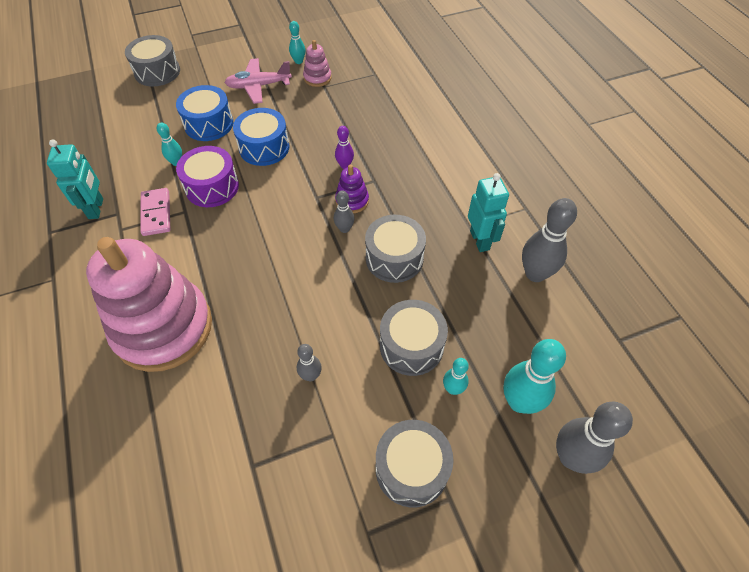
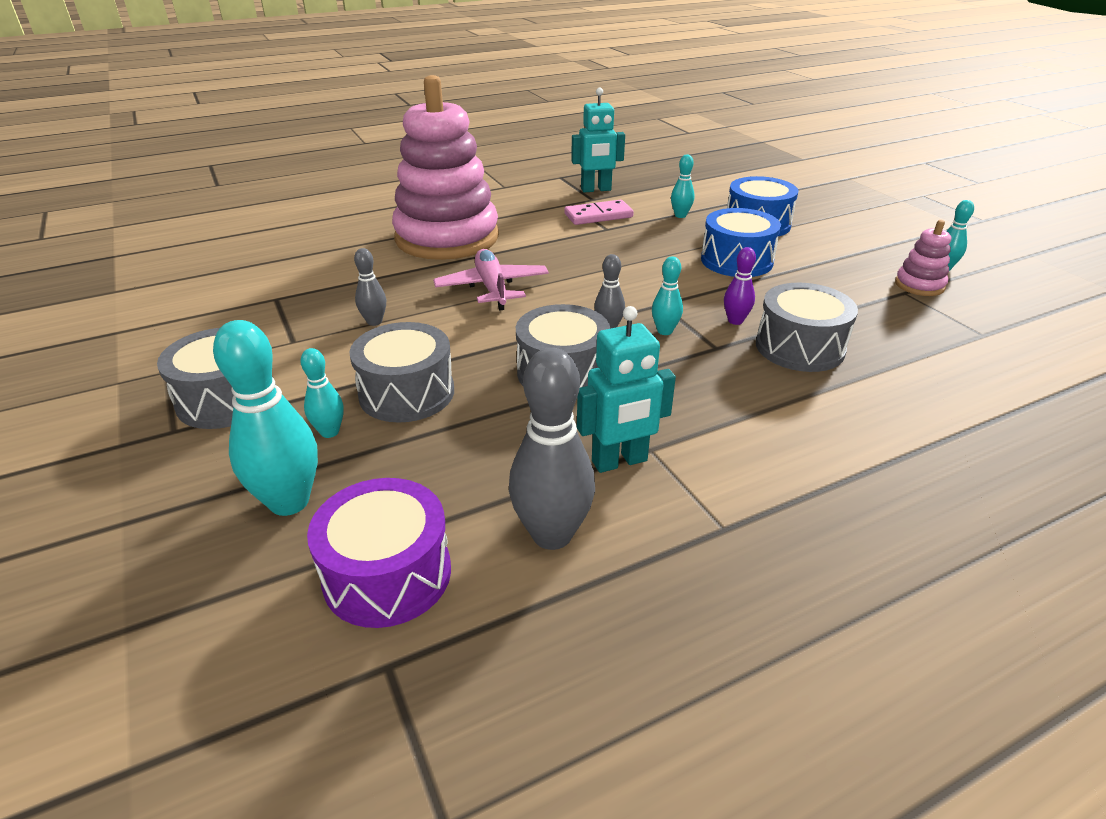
camera: 85 degrees right, 20 degrees down
grey drum [125,35,180,86] -> grey drum moved to [756,283,858,372]
purple drum [176,146,239,207] -> purple drum moved to [307,478,451,628]
pink plane [224,58,292,104] -> pink plane moved to [433,249,549,310]
purple stacking toy [335,165,369,213] -> turquoise bowling pin [652,256,683,335]
grey bowling pin [556,402,633,474] -> none

